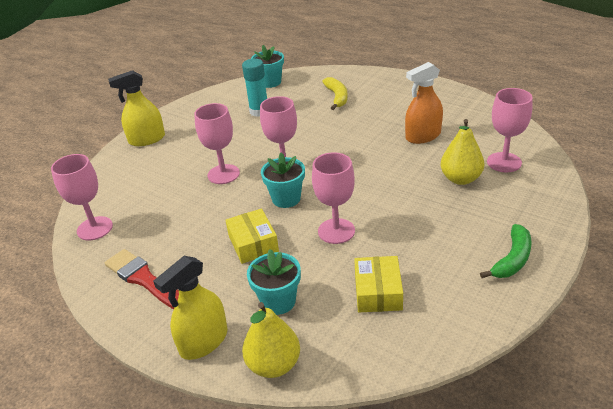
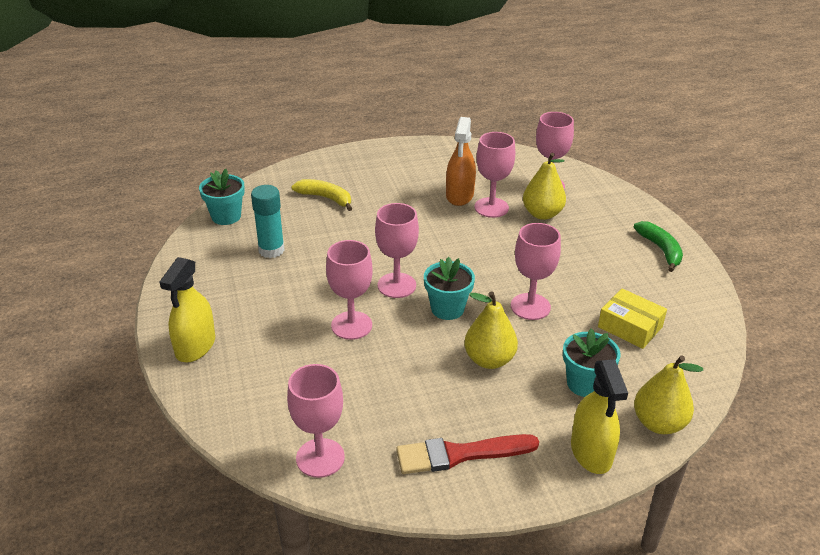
camera: 55 degrees left, 0 degrees up
yellow box [225,209,279,264] -> yellow pear [464,291,518,369]
none -> pink goblet [474,132,515,218]

